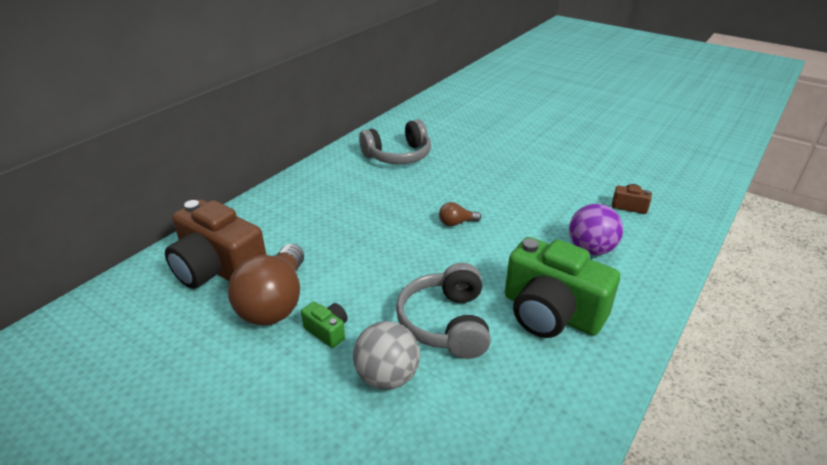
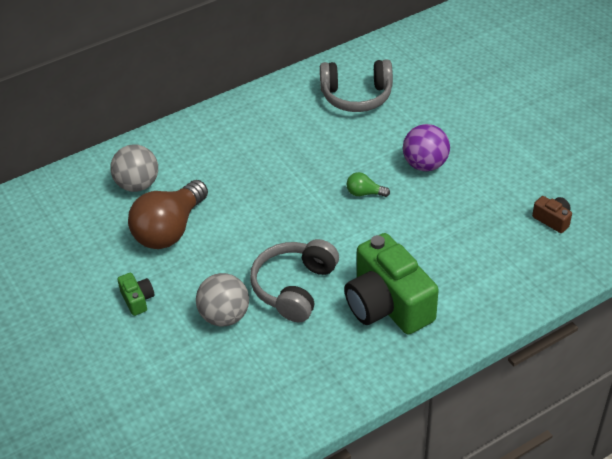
camera: 25 degrees right, 10 degrees up
brown camera [165,199,266,289] -> grey ball [110,144,158,192]
green camera [301,302,348,348] -> green camera moved to [117,273,155,316]
brown light bulb [439,202,481,226] -> green light bulb [346,172,390,197]
purple ball [569,204,623,255] -> purple ball moved to [403,124,450,171]

